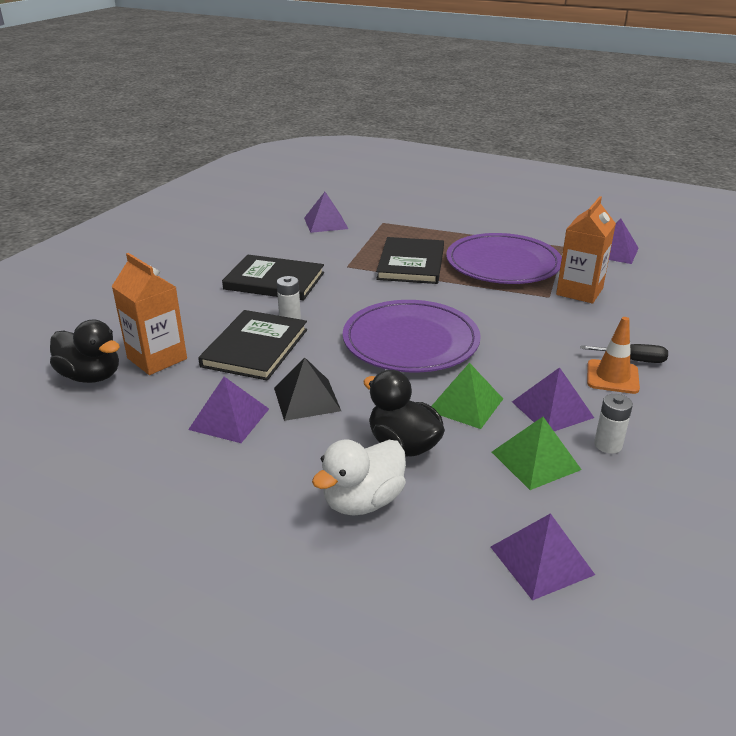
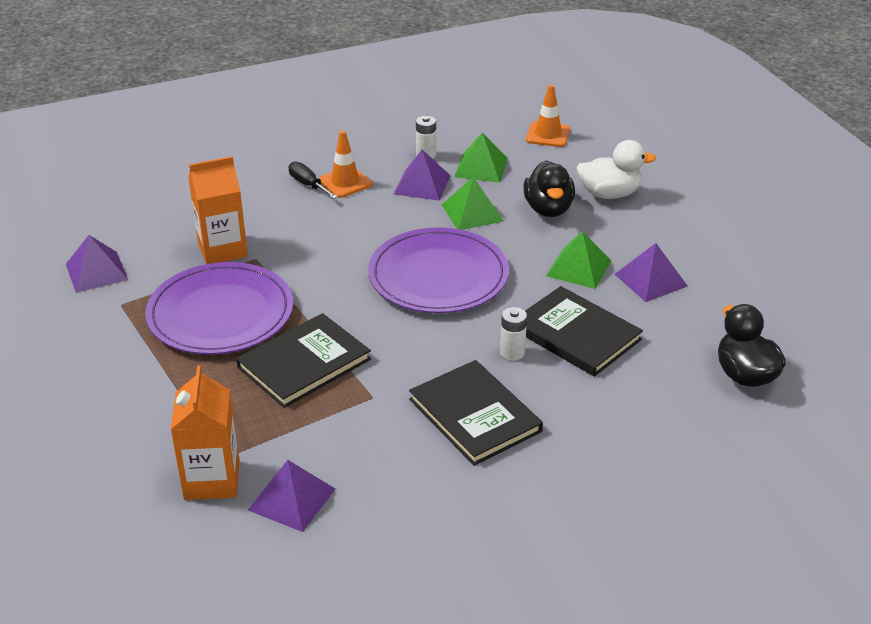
camera: 140 degrees left, 5 degrees up
orange carton [112,253,187,375] -> orange carton moved to [171,365,239,500]
black book [198,310,307,381] -> black book turned 75 degrees clockwise [525,286,643,377]
black pyramid [274,358,341,421] -> green pyramid [546,231,612,289]
purple pyramid [491,513,595,601] -> orange traffic cone [526,84,570,147]

